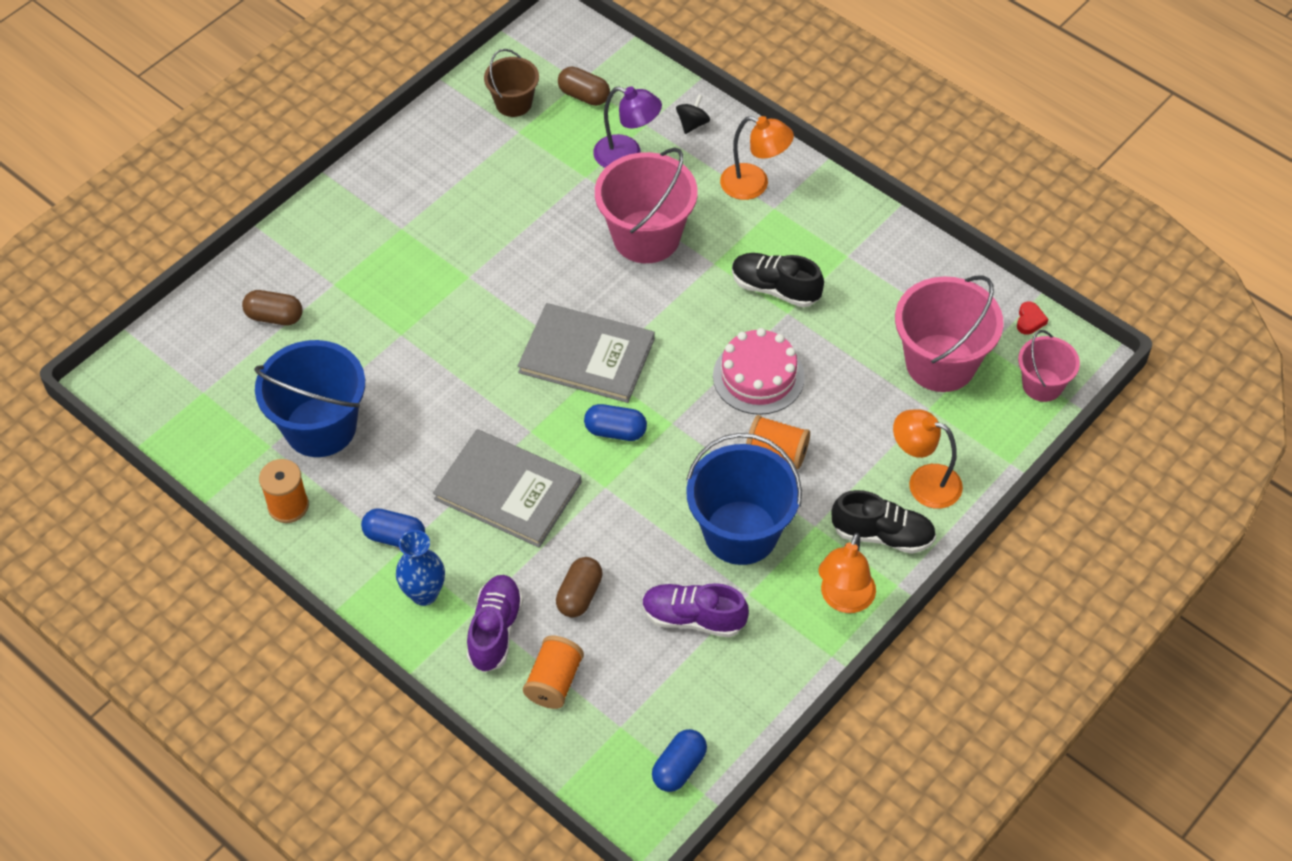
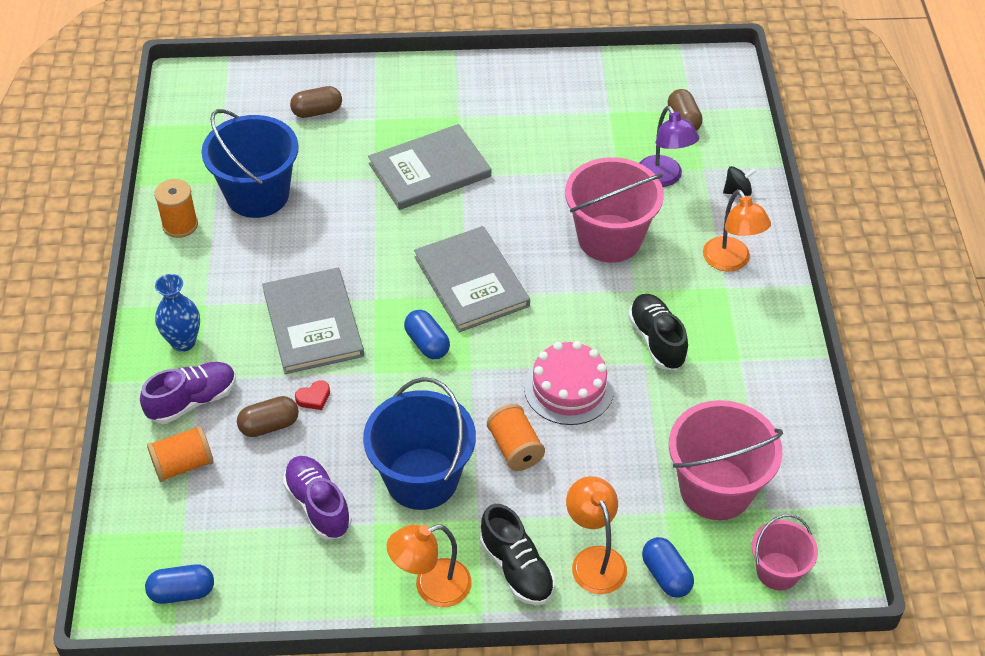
camera: 45 degrees right, 5 degrees down
brown capsule [242,290,303,325] -> brown capsule turned 75 degrees counterclockwise [290,86,342,118]
blue capsule [361,508,425,547] -> blue capsule moved to [642,537,694,598]
brown bucket [484,49,539,117] -> none
red heart [1017,302,1048,335] -> red heart moved to [295,380,330,410]
none -> grey book [368,124,491,210]

